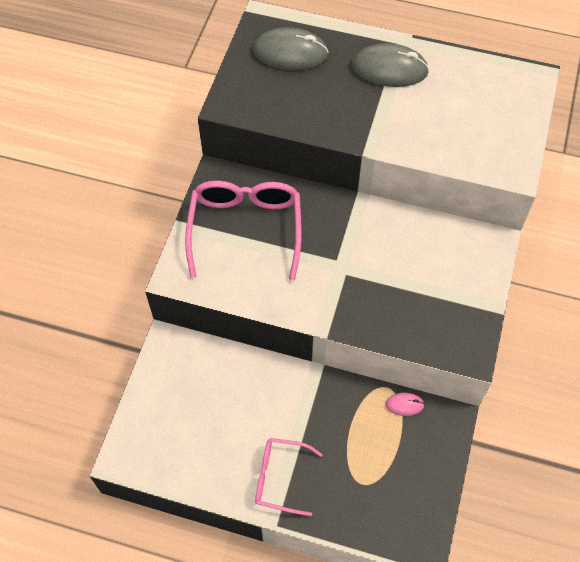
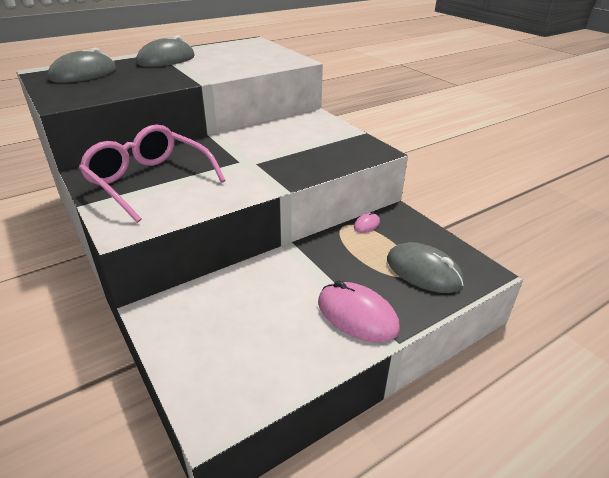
camera: 50 degrees left, 25 degrees down
pink glasses [255,438,323,516] -> pink mouse [318,281,400,342]
none -> grey mouse [387,242,464,293]

